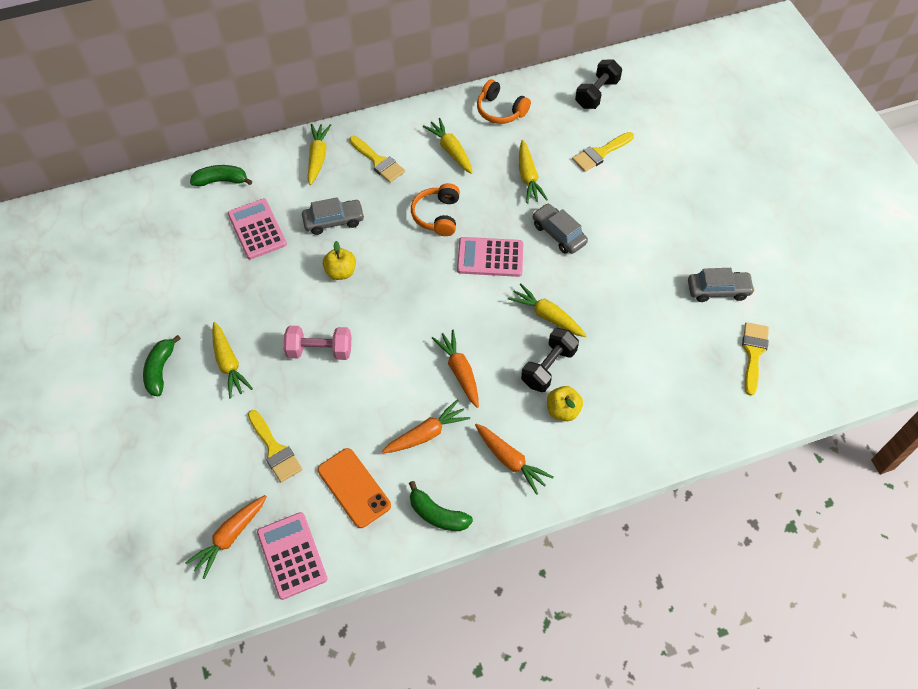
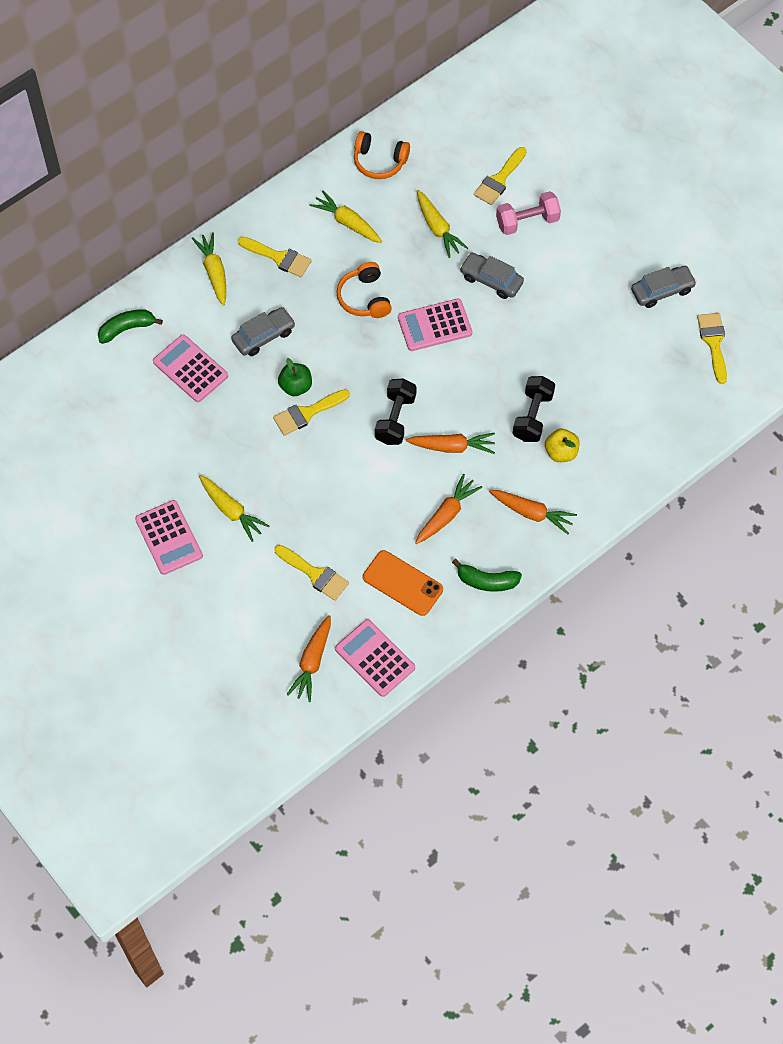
camera: 20 degrees left, 5 degrees up
green banana [143,335,181,396] -> pink calculator [135,500,203,575]
pink dumbbell [284,326,351,360] -> pink dumbbell moved to [496,191,561,235]
yellow apple [323,241,356,280] -> green apple [278,358,312,396]
orange carrot [432,329,479,408] -> orange carrot turned 135 degrees clockwise [406,433,495,454]
yellow carrot [508,283,587,337] -> none
black dumbbell [575,59,622,109] -> black dumbbell moved to [375,378,416,445]
none -> yellow brush [273,389,350,435]

